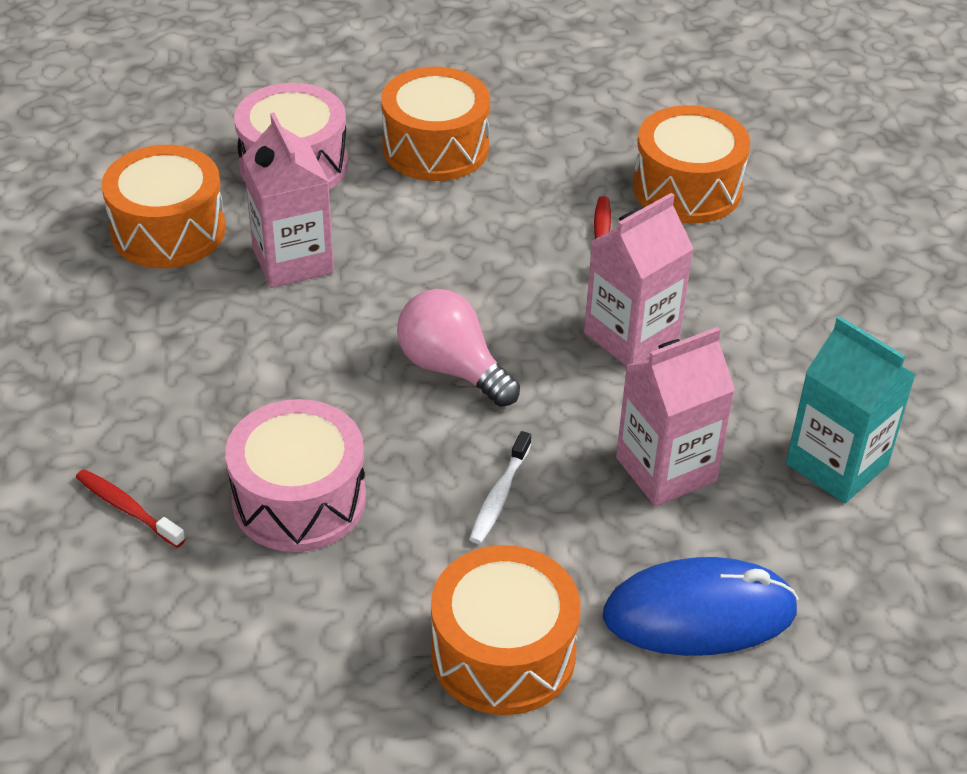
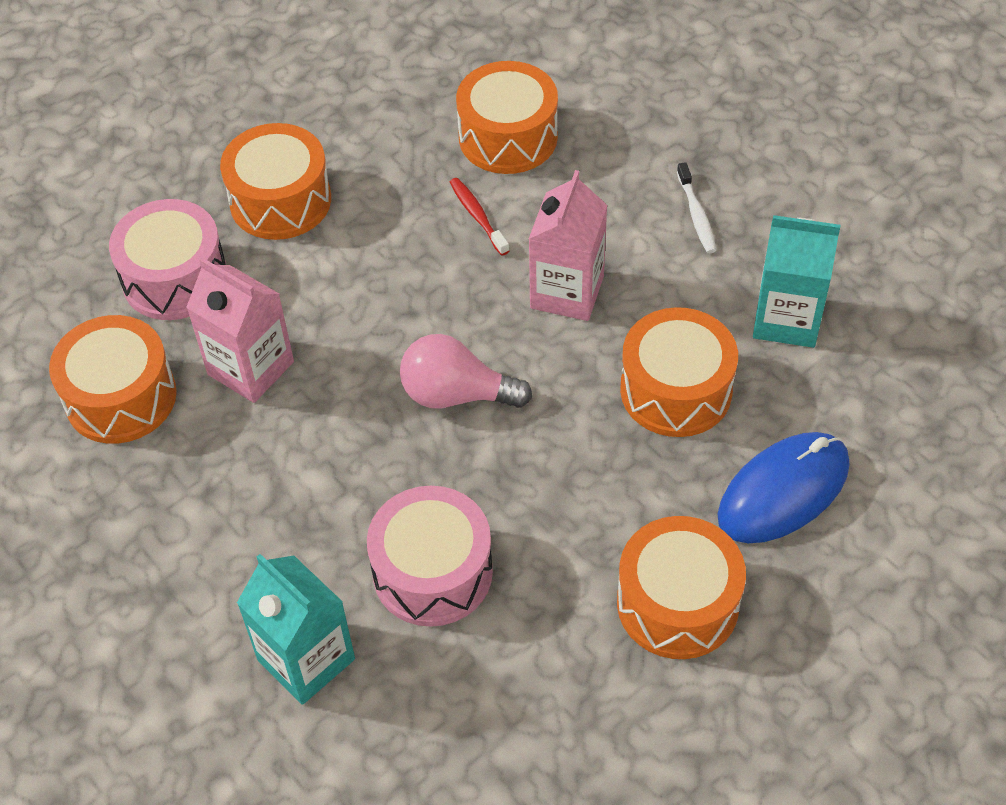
camera: 30 degrees left, 10 degrees up
red toothbrush [76,469,186,548] -> turquoise carton [237,554,355,705]
white toothbrush [469,431,531,544] -> white toothbrush moved to [677,162,716,253]
pink carton [616,327,735,506] -> orange drum [620,307,738,437]

